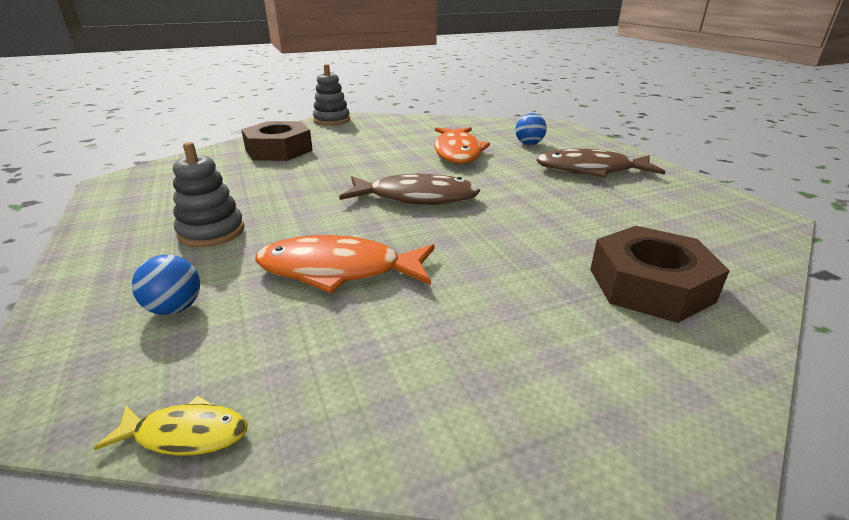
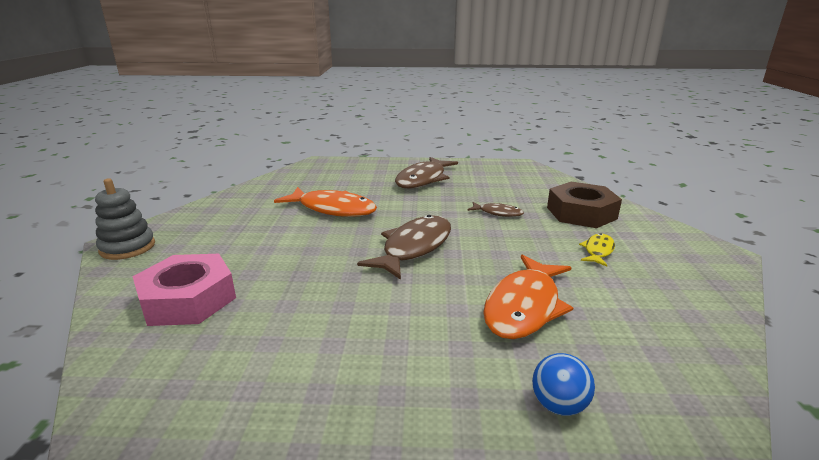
camera: 65 degrees left, 5 degrees down
yellow fish [94,396,248,456] -> yellow fish moved to [579,233,615,267]
grey stacking toy [173,142,244,247] -> none
brown nut [241,121,313,161] -> pink nut [133,254,236,326]
blue ball [515,113,547,145] -> none
none -> brown fish [467,202,524,217]

